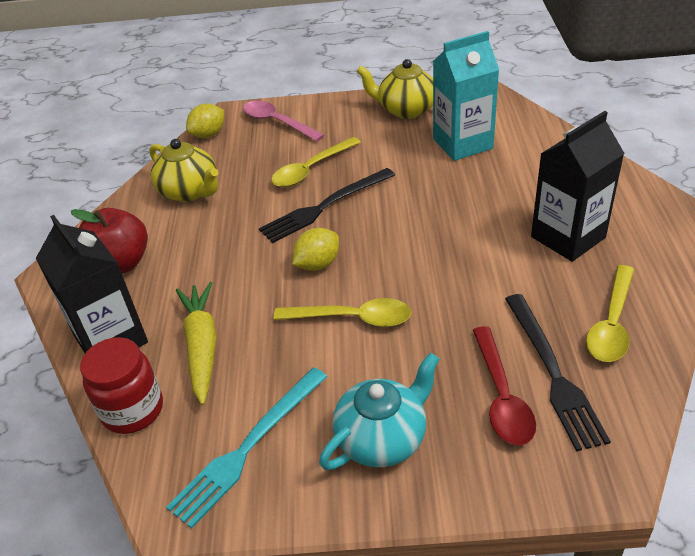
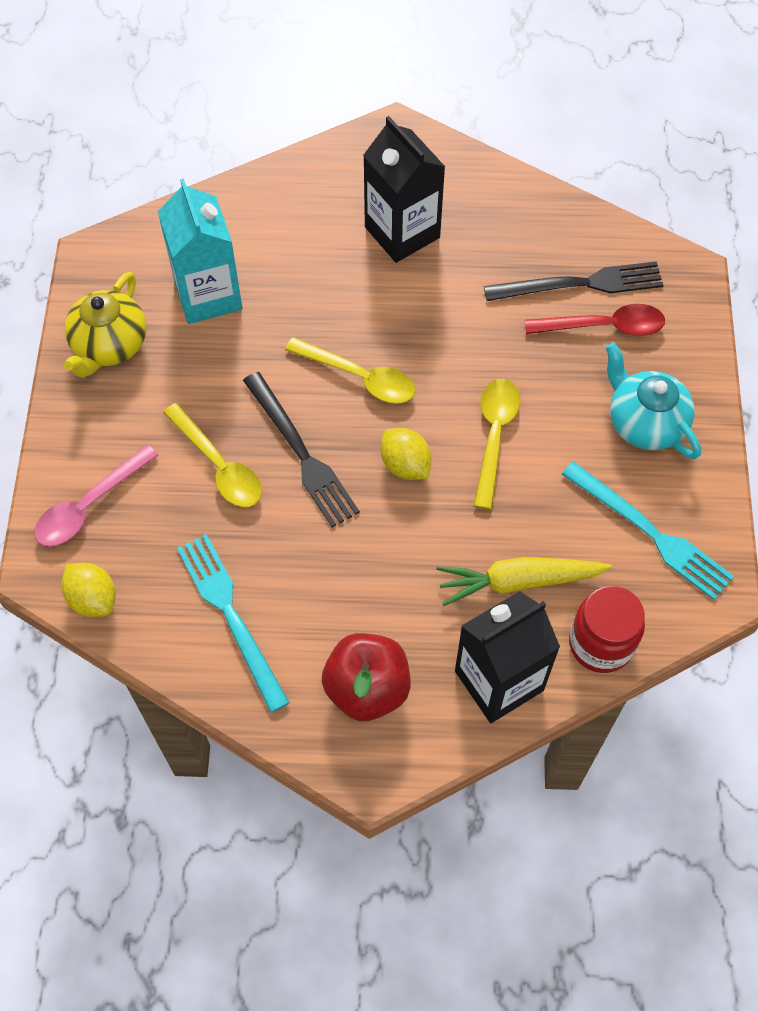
camera: 90 degrees left, 20 degrees up
yellow teapot [149,139,218,202] -> turquoise fork [177,534,290,713]
yellow spoon [586,265,634,362] -> yellow spoon moved to [285,337,415,404]

